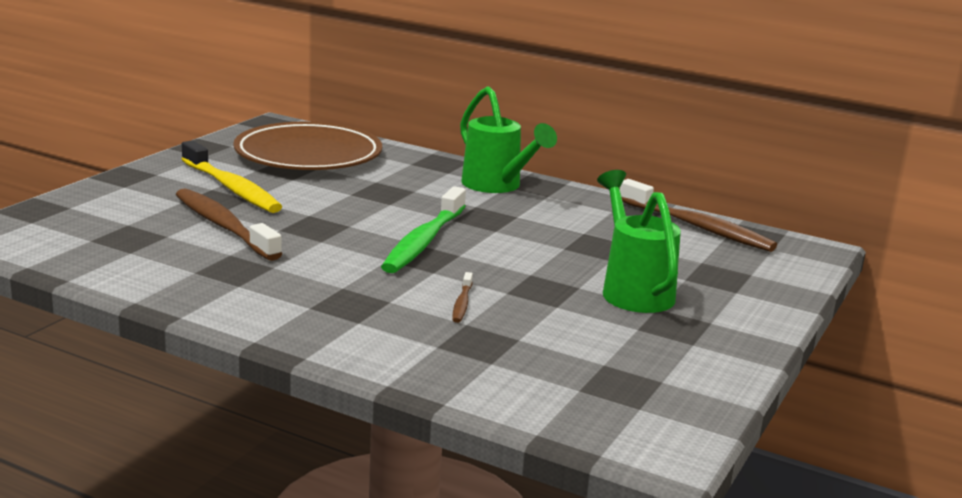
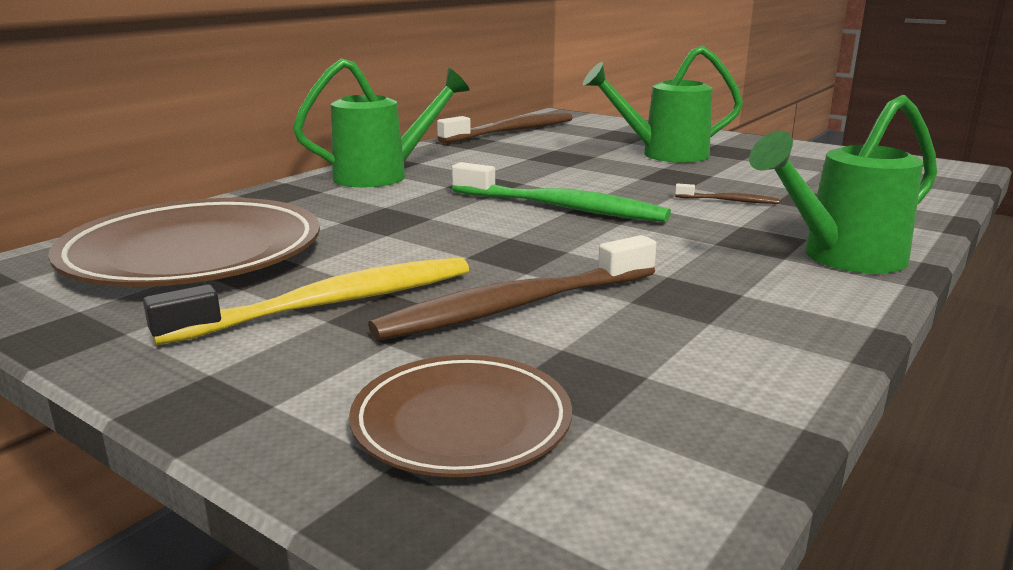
camera: 80 degrees left, 0 degrees up
none -> brown plate [349,355,572,477]
none -> green watering can [749,95,937,274]

